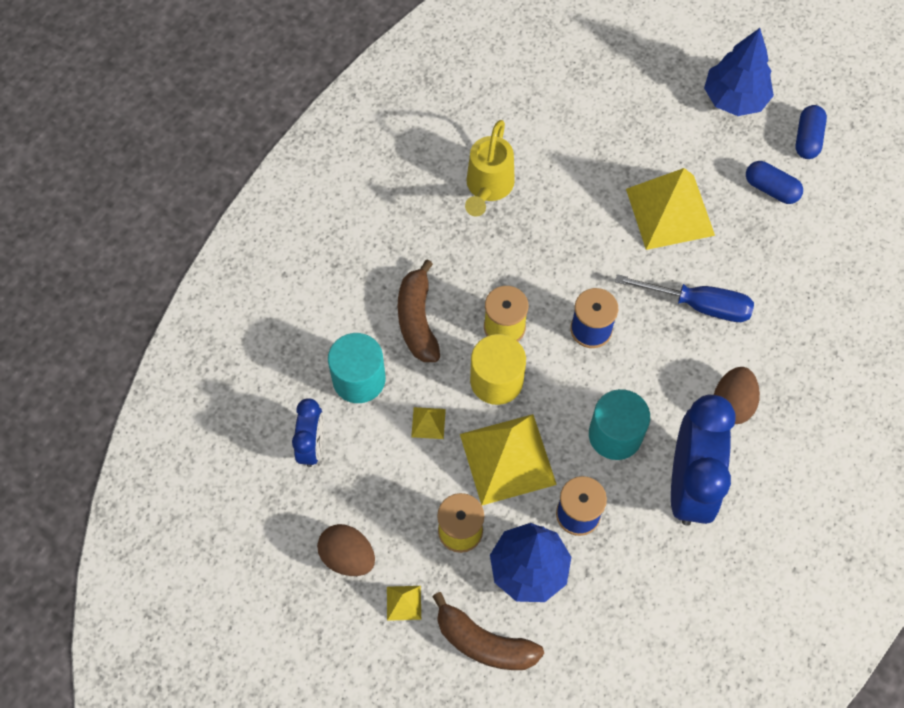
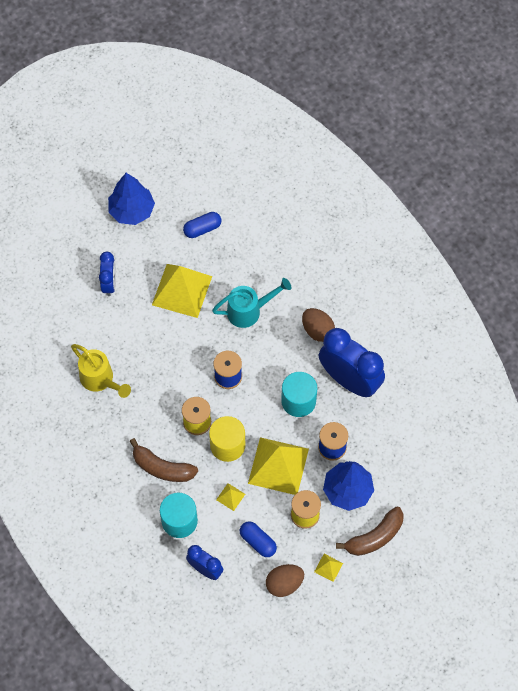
camera: 60 degrees left, 0 degrees up
blue screwdriver [615,274,754,322] -> turquoise watering can [212,278,292,328]
blue capsule [795,105,827,159] -> blue capsule moved to [240,521,277,557]
none -> blue clock [99,252,116,296]

